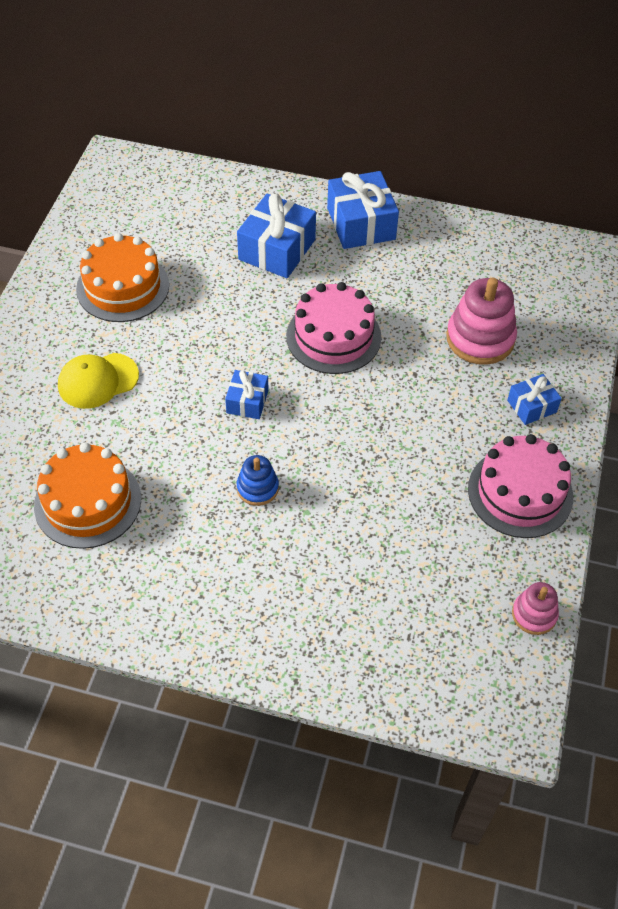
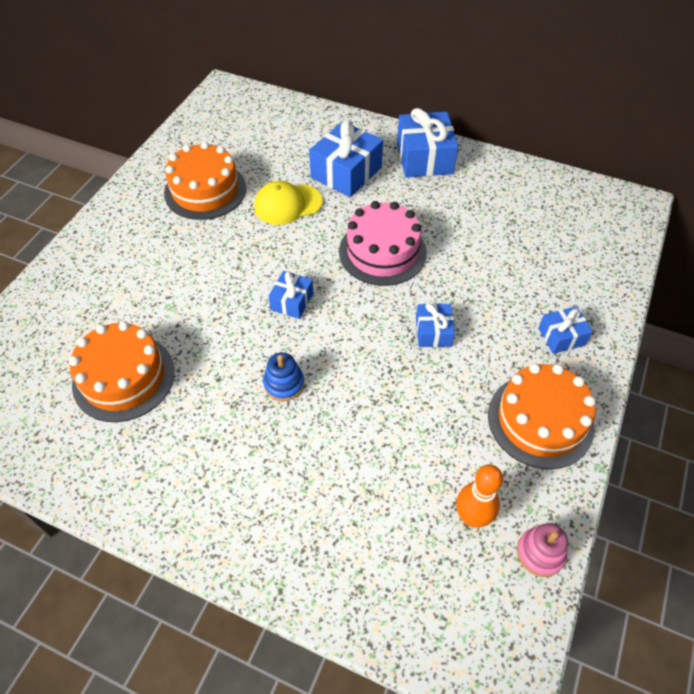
camera: 10 degrees right, 0 degrees up
yellow cap [58,353,139,409] -> yellow cap moved to [254,181,323,225]
pink stacking toy [446,277,517,365] -> none
pink cake [468,434,573,538] -> orange cake [488,363,596,469]
none -> blue gift [416,303,455,347]
none -> orange bowling pin [456,465,503,528]

